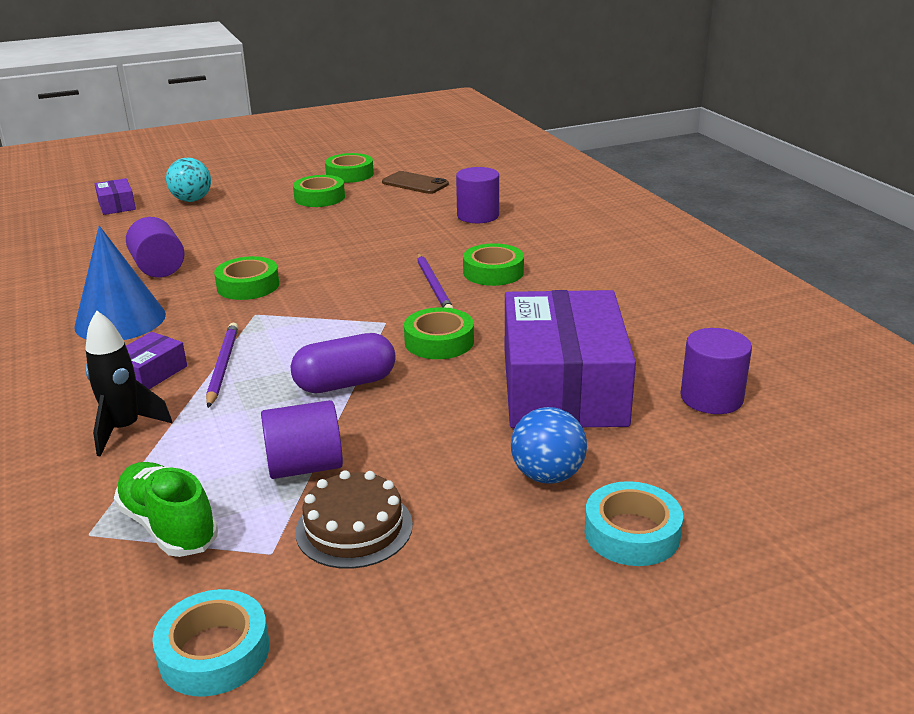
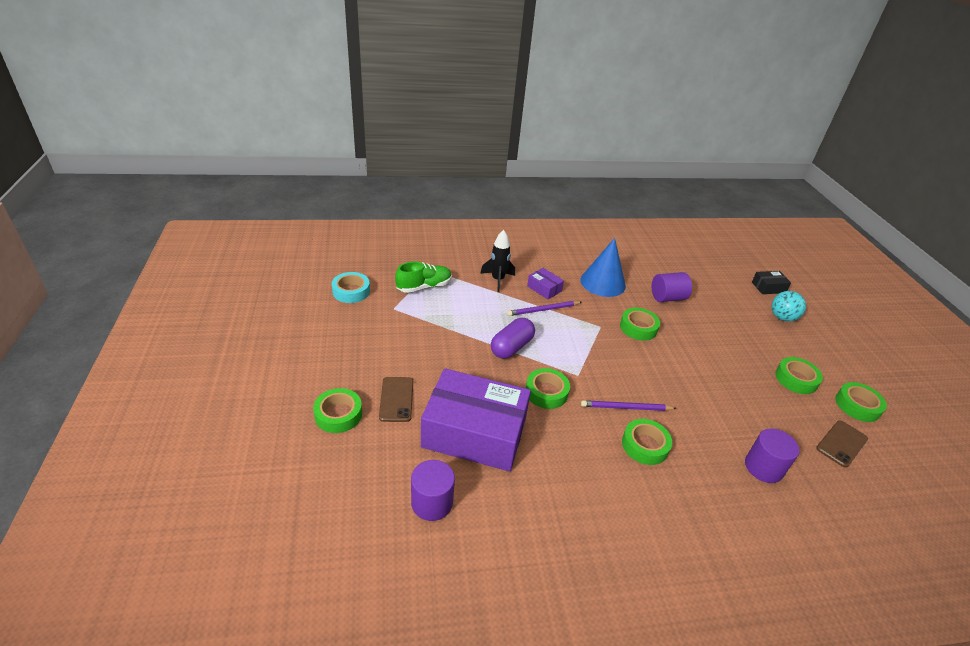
camera: 100 degrees right, 10 degrees up
purple box [95,178,136,215] -> black box [752,271,791,294]
purple pencil [206,323,238,408] -> purple pencil turned 150 degrees clockwise [507,301,582,316]
purple cylinder [261,400,343,479] -> none
purple capsule [291,333,396,393] -> purple capsule turned 45 degrees clockwise [491,318,535,359]
brown cake [295,470,413,569] -> none
blue ball [511,407,587,484] -> brown phone [379,377,413,422]
turquoise tape [585,481,683,566] -> green tape [313,388,362,433]

